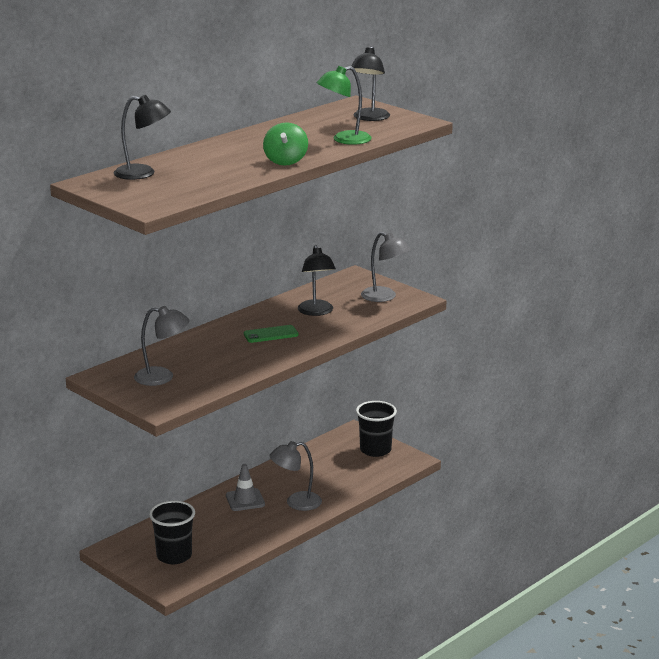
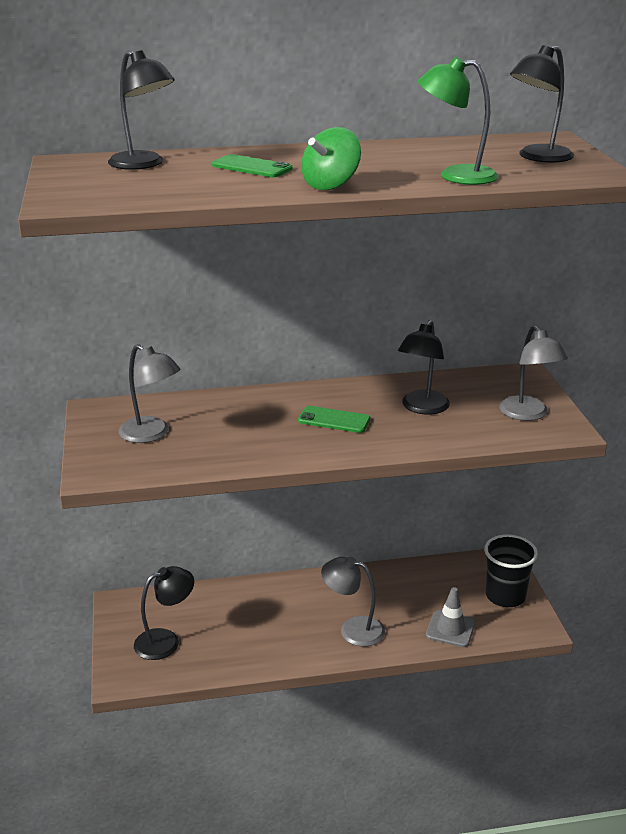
camera: 35 degrees right, 5 degrees up
black cup [149,501,195,564] -> black lamp [134,566,194,660]
grey traffic cone [226,464,265,511] -> grey traffic cone moved to [426,587,476,647]
none -> green phone [212,154,292,177]

